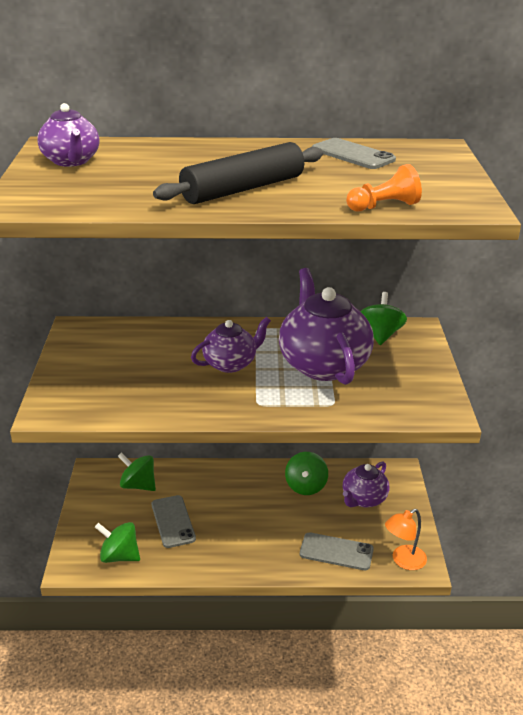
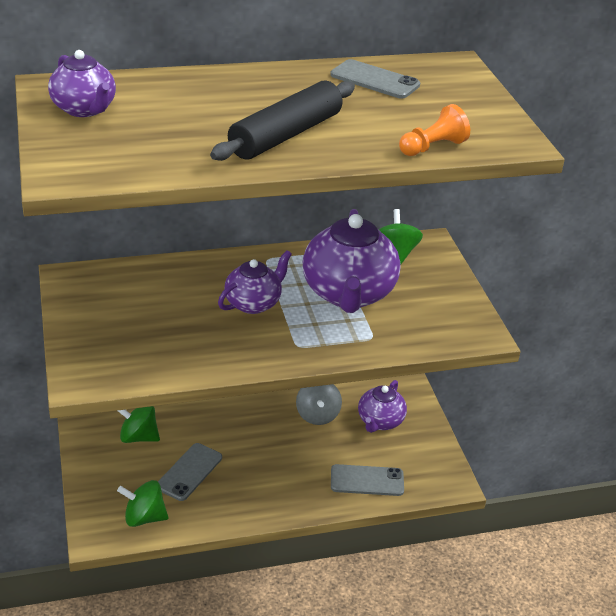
camera: 15 degrees left, 5 degrees up
grey phone [152,495,196,548] -> grey phone turned 60 degrees clockwise [158,443,222,501]
purple teapot [279,268,374,385] -> purple teapot turned 150 degrees counterclockwise [303,209,401,313]
green spinning top [285,452,328,495] -> grey spinning top [296,384,342,425]
orange lamp [385,509,427,570] -> none

